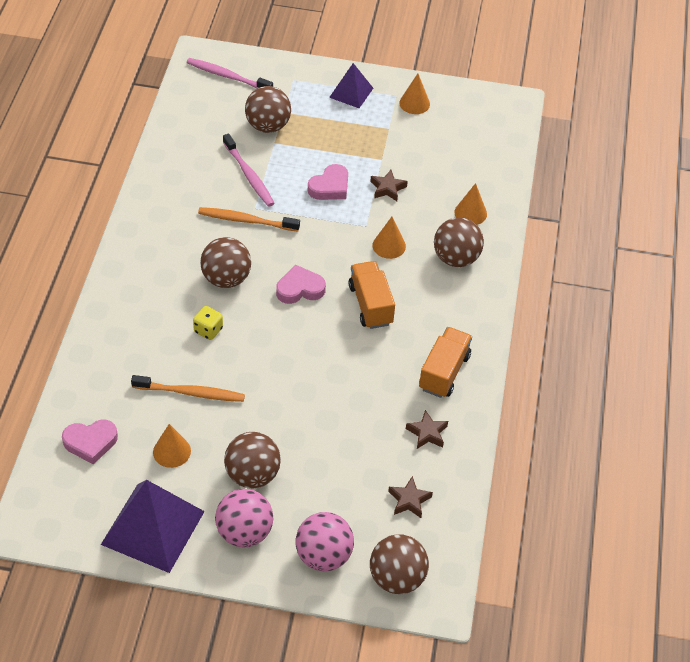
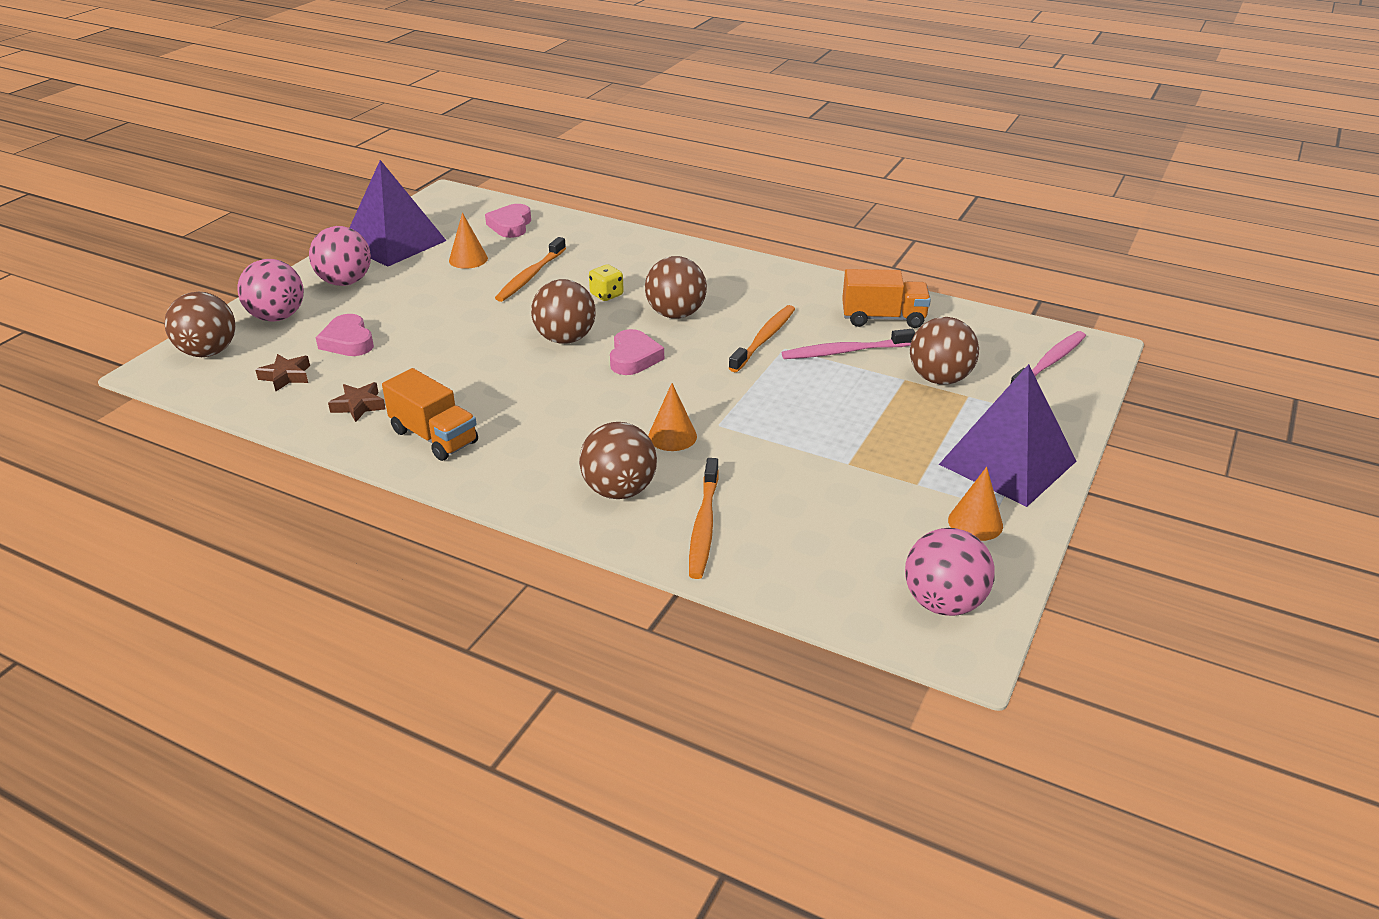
camera: 110 degrees right, 15 degrees down
brown ball [224,432,281,488] -> brown ball moved to [531,279,596,344]
pink heart [308,164,348,200] -> pink heart moved to [316,314,374,356]
purple pyramid [329,63,373,108] -> purple pyramid [939,364,1076,507], size x1.79
orange truck [348,261,395,329] -> orange truck moved to [842,269,931,328]
brown star [370,170,408,201] -> none
orange cone [454,183,487,225] -> orange toothbrush [689,458,719,579]
none -> pink ball [905,528,995,616]

